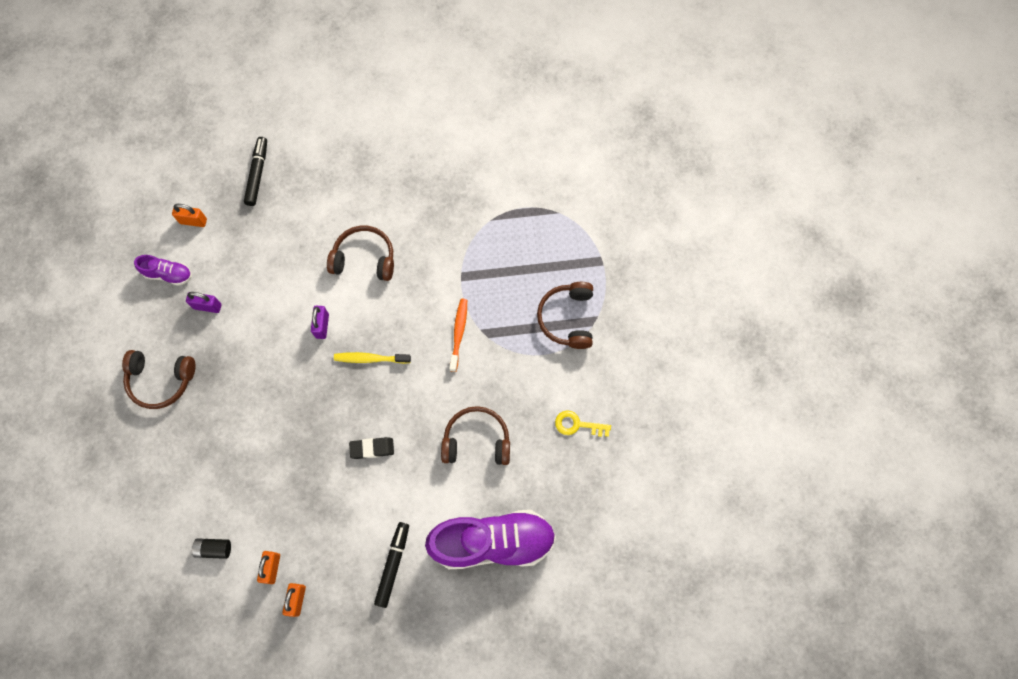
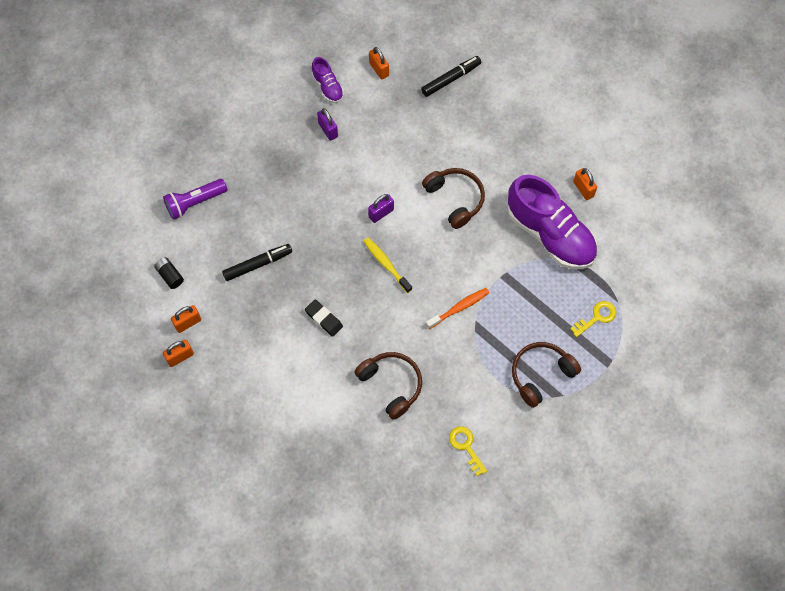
camera: 50 degrees right, 5 degrees down
brown headphones [122,350,196,409] -> none
black marker [374,522,409,608] -> black marker moved to [222,244,292,281]
purple shoe [425,510,556,569] -> purple shoe moved to [508,175,597,269]
none -> purple flashlight [163,179,227,220]
none -> yellow key [570,301,616,337]
none -> orange padlock [573,168,597,200]

